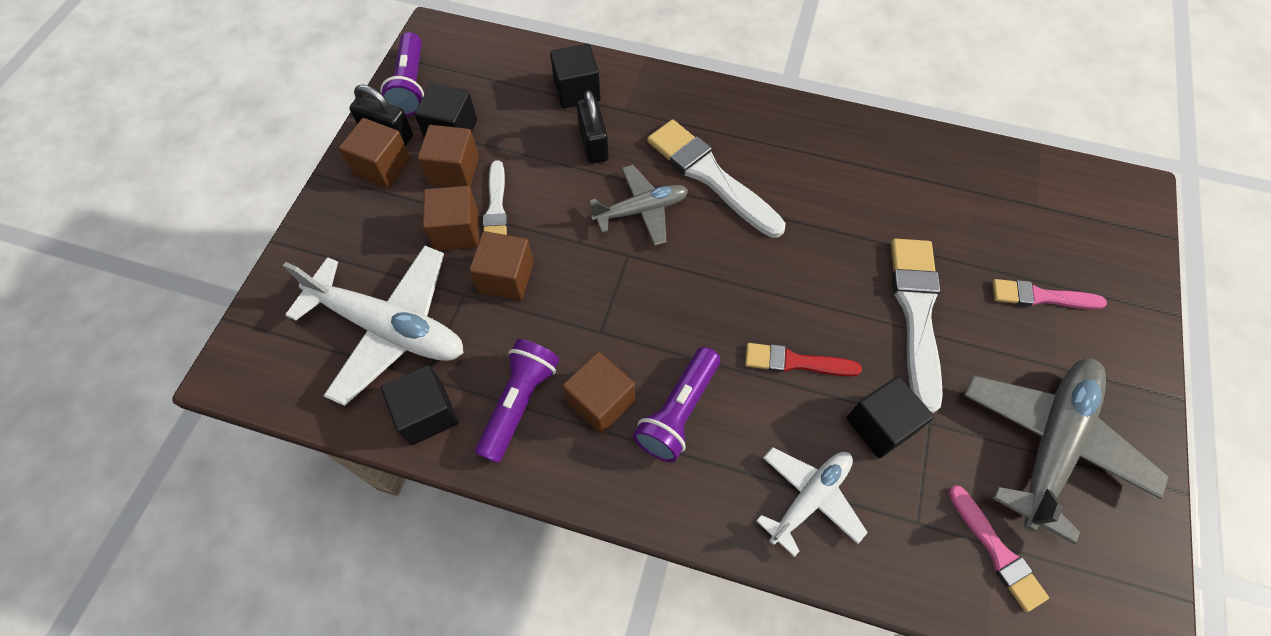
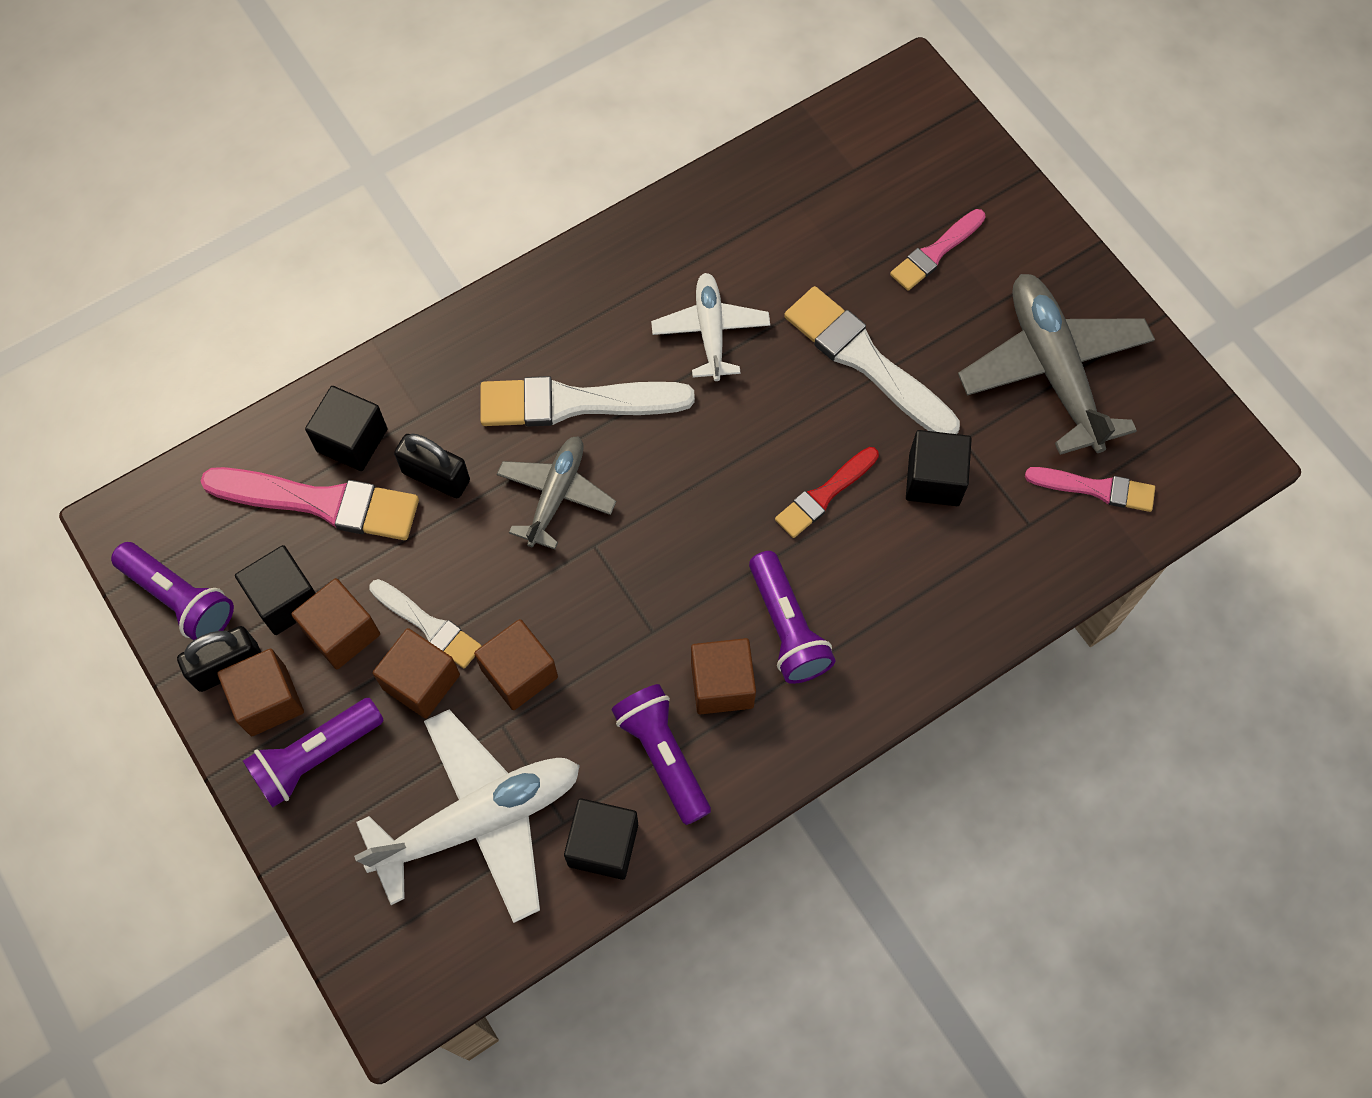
camera: 50 degrees left, 5 degrees up
white plane [756,447,868,557] -> white plane moved to [651,273,770,381]
none -> pink brush [201,467,419,540]
none -> purple flashlight [243,698,384,808]

